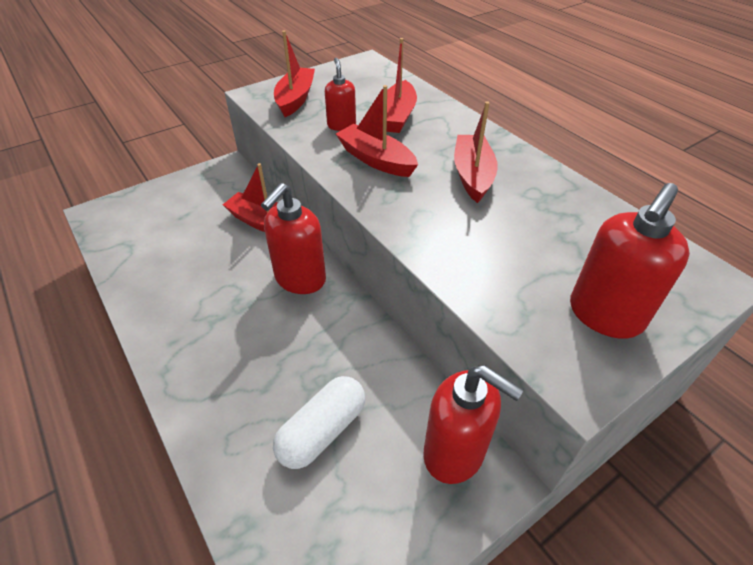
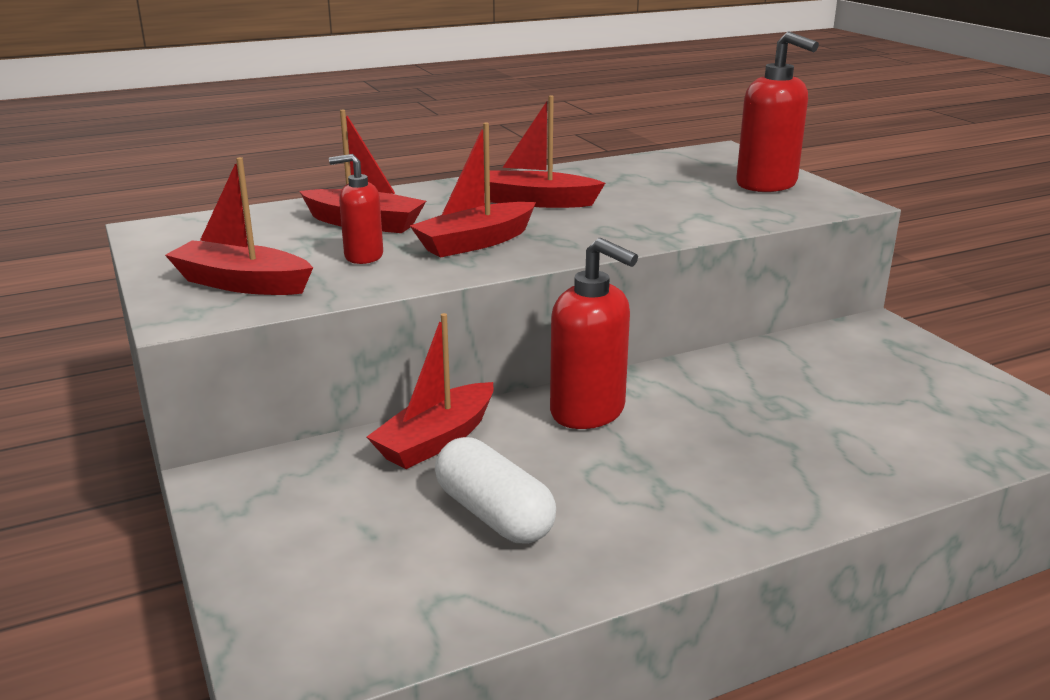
camera: 80 degrees left, 20 degrees down
white capsule [273,376,365,469] -> white capsule moved to [435,437,556,544]
red soap dispenser [423,365,524,484] -> none

